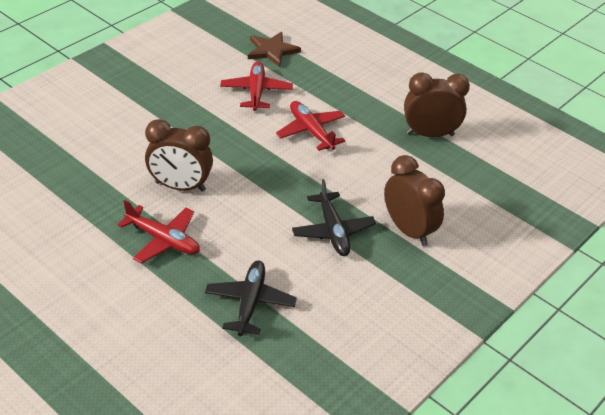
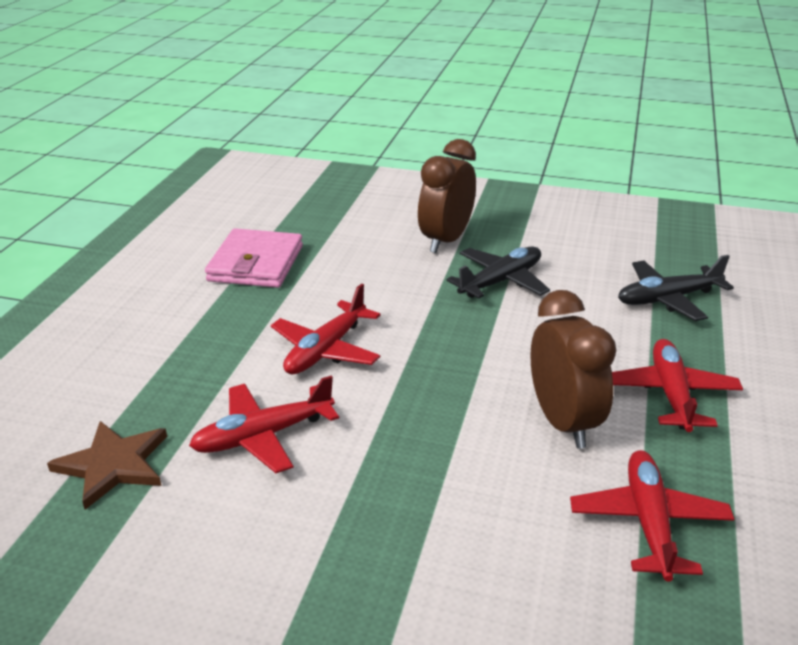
camera: 115 degrees left, 10 degrees down
brown clock [404,72,470,137] -> pink wallet [205,228,303,288]
none -> red plane [570,450,734,582]

